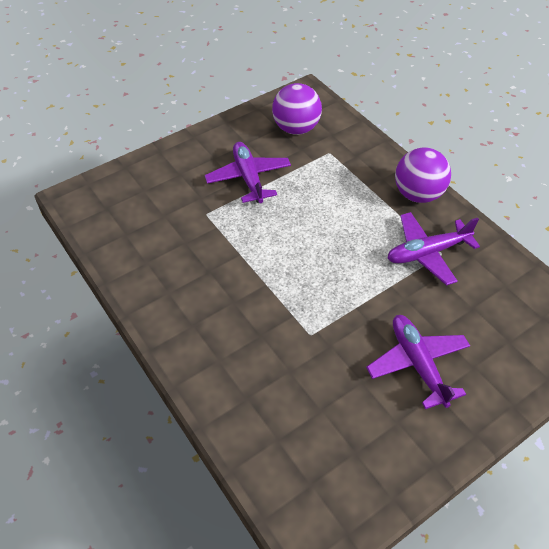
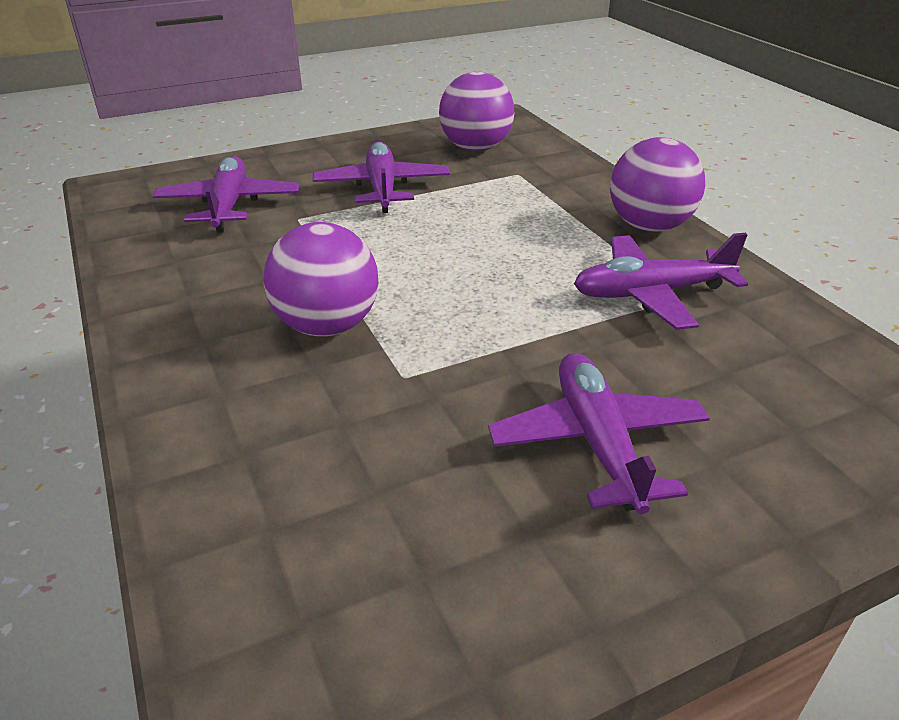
camera: 10 degrees right, 15 degrees down
none -> purple plane [152,156,299,233]
none -> purple ball [263,222,379,336]

